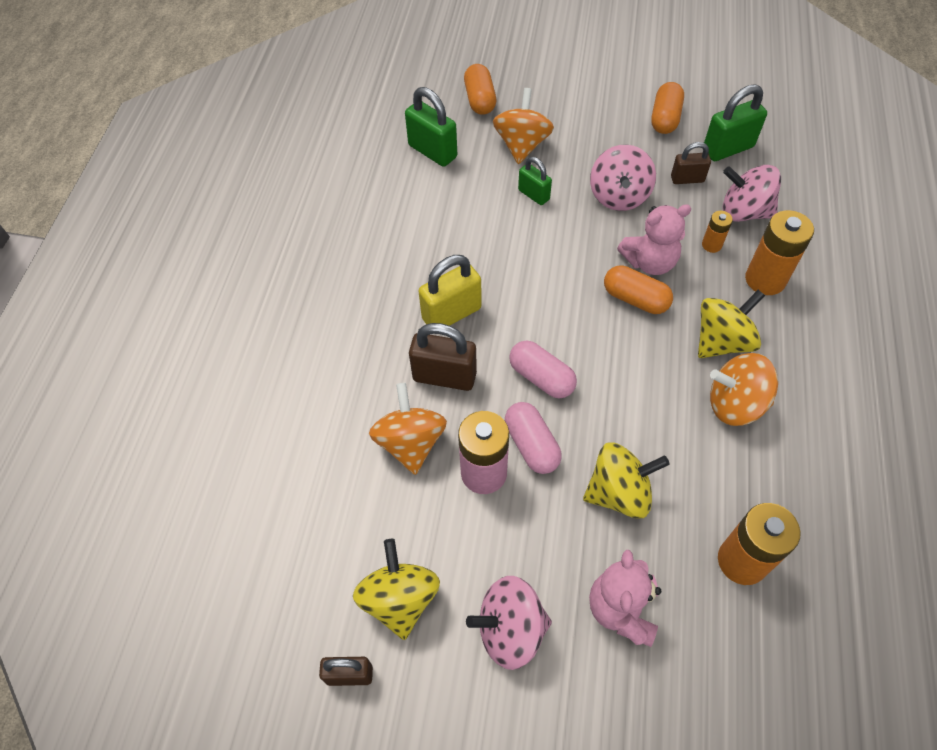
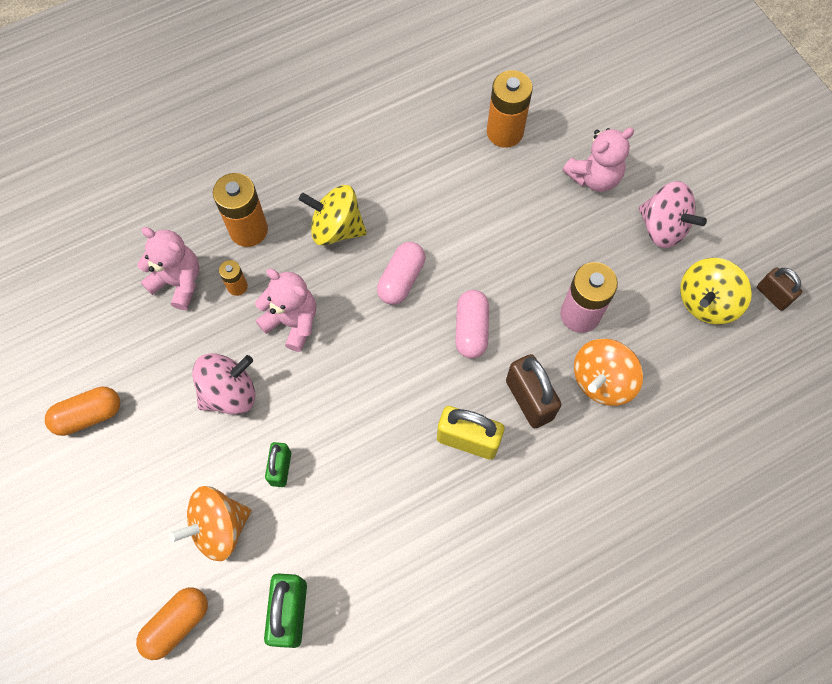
camera: 130 degrees left, 10 degrees up
pink capsule [505,402,562,474] -> pink capsule moved to [377,242,425,305]
yellow spinning top [583,442,670,519] -> none
orange capsule [604,265,673,314] -> none
brown padlock [671,142,711,184] -> none
green padlock [704,84,767,161] -> none
orange spinning top [710,353,778,426] -> none
pink spinning top [722,165,781,222] -> pink teddy bear [137,227,199,310]

